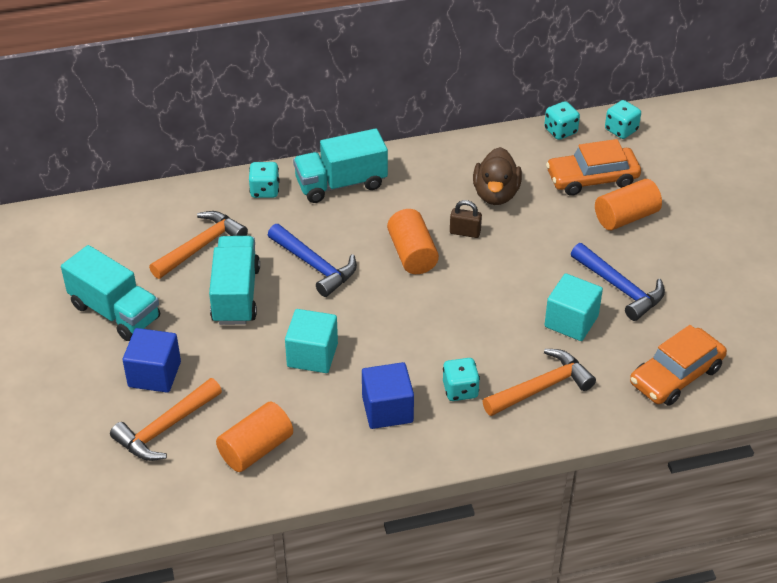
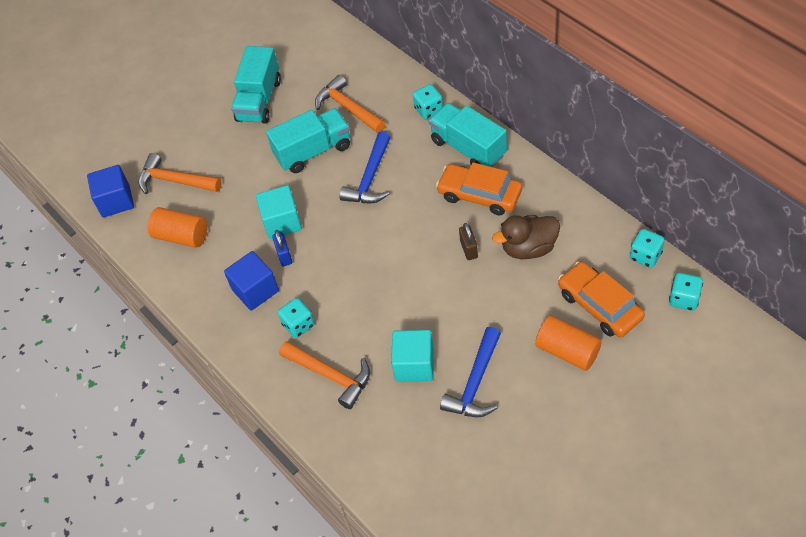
camera: 70 degrees right, 10 degrees up
blue cube [123,328,181,393] -> blue cube moved to [87,165,134,217]
orange hammer [149,211,248,279] -> orange hammer turned 150 degrees counterclockwise [315,75,386,133]
orange cylinder [387,209,439,274] -> none
orange car [630,325,727,406] -> orange car moved to [436,162,522,215]
none -> blue padlock [272,230,292,266]

